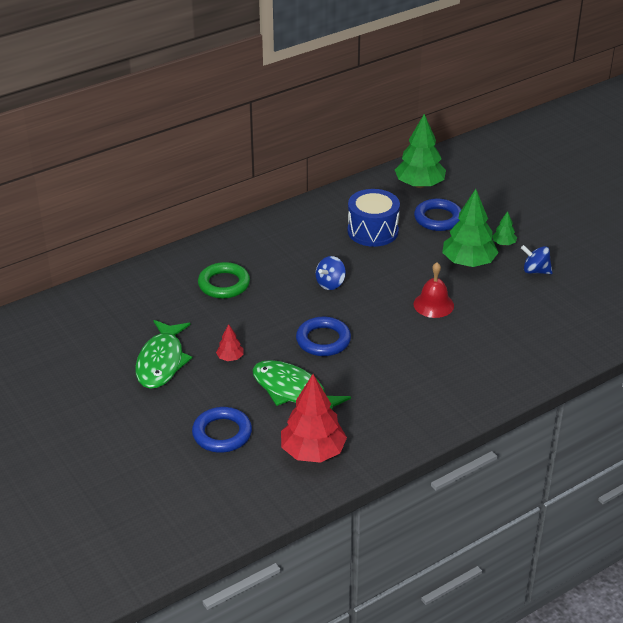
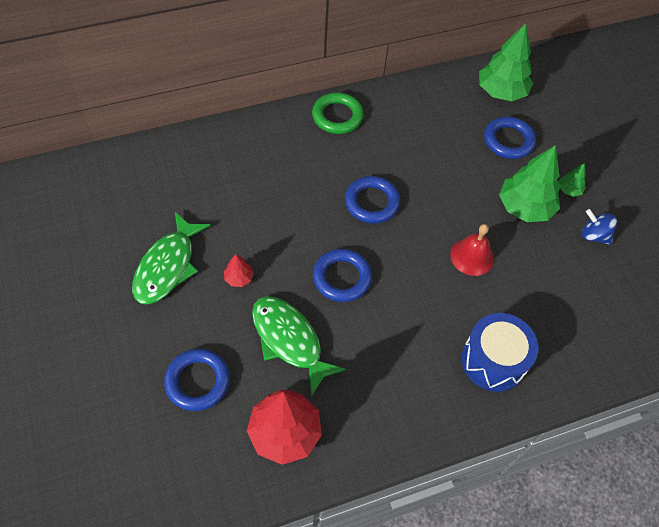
camera: 10 degrees right, 20 degrees up
green ring [198,262,250,299] -> green ring moved to [312,92,364,134]
blue spinning top [316,256,346,290] -> blue ring [345,176,400,224]
blue drum [348,189,400,247] -> blue drum moved to [461,313,538,392]

